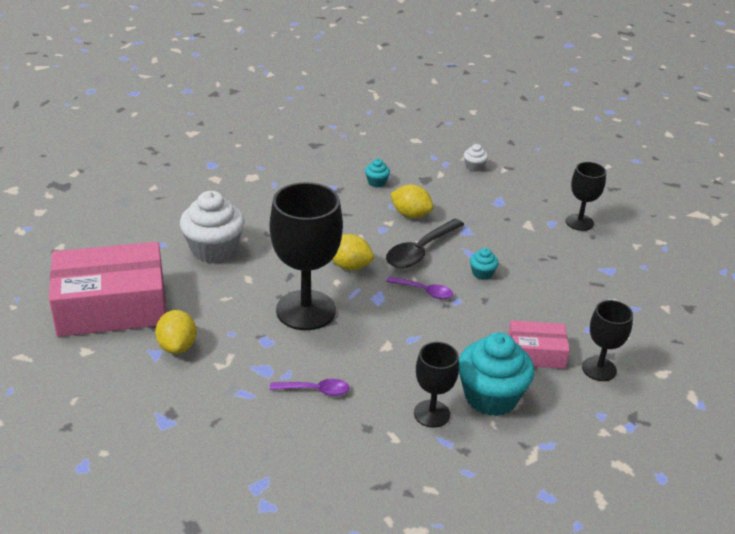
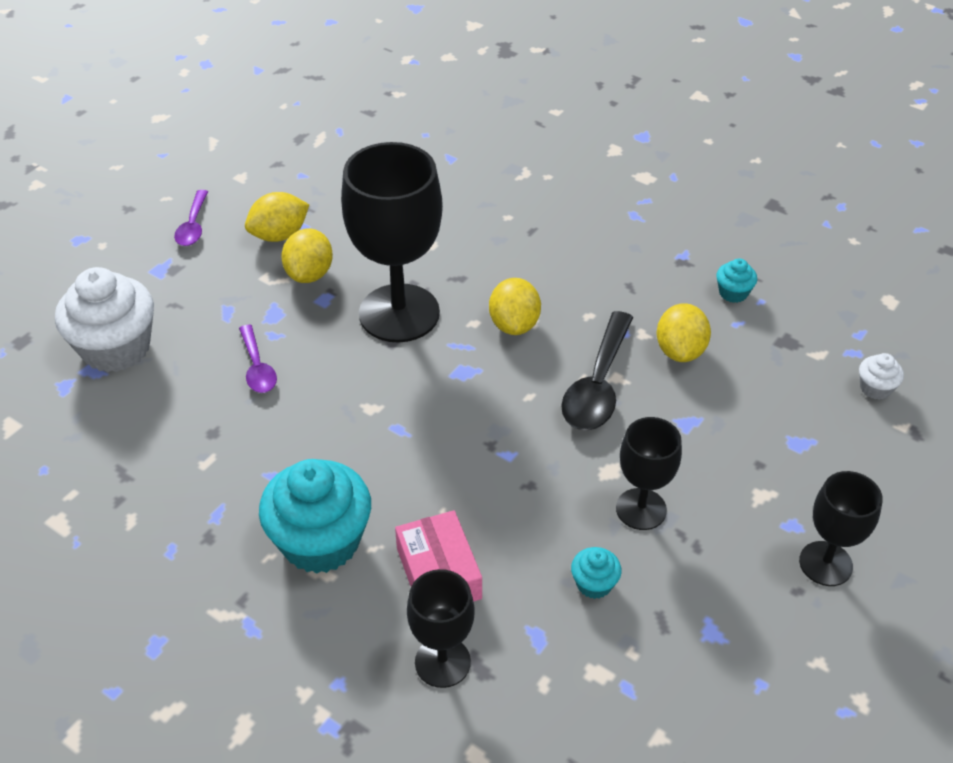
camera: 70 degrees right, 10 degrees up
pink box [49,242,166,337] -> none
white cupcake [180,191,245,263] -> white cupcake moved to [55,267,154,373]
black spoon [386,218,464,268] -> black spoon turned 90 degrees counterclockwise [561,311,633,431]
purple spoon [386,276,453,299] -> purple spoon moved to [174,190,208,246]
black goblet [414,342,459,428] -> black goblet moved to [616,417,682,530]
turquoise cupcake [470,248,499,280] -> turquoise cupcake moved to [571,547,622,599]
none -> yellow lemon [281,228,333,283]

